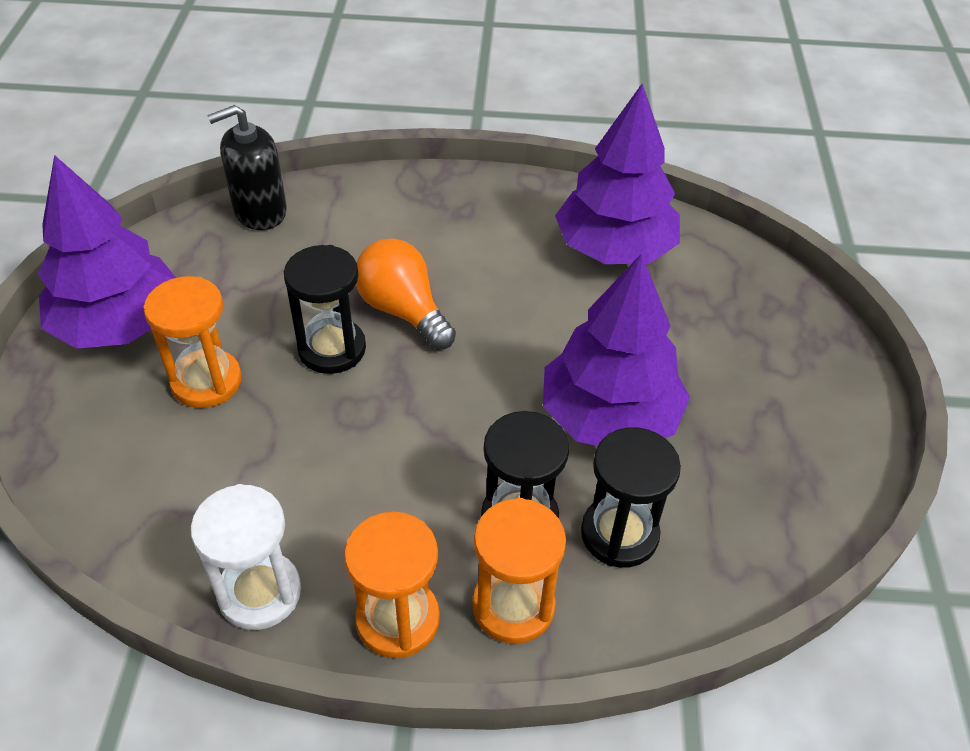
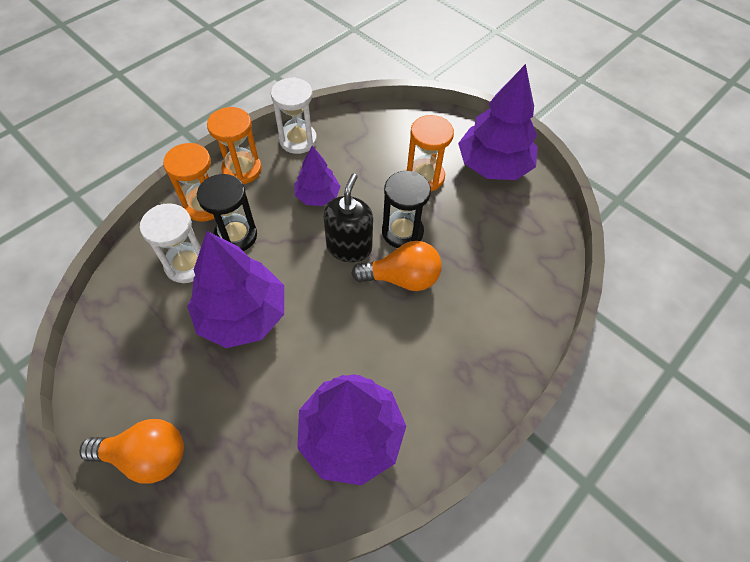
camera: 130 degrees right, 10 degrees up
black soap dispenser [207,105,287,230] -> black soap dispenser moved to [323,173,373,262]
black hourglass [581,427,681,568] -> white hourglass [140,203,201,283]
none -> orange light bulb [79,419,184,484]
none -> purple tree [294,146,341,206]

